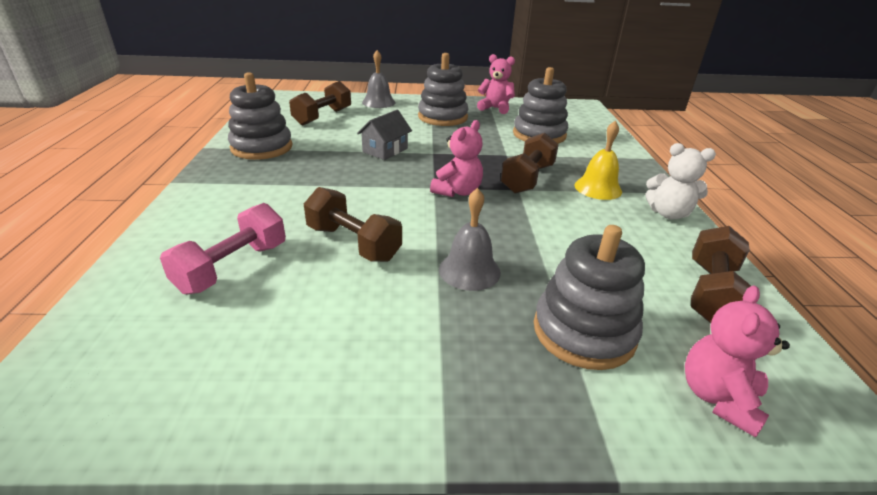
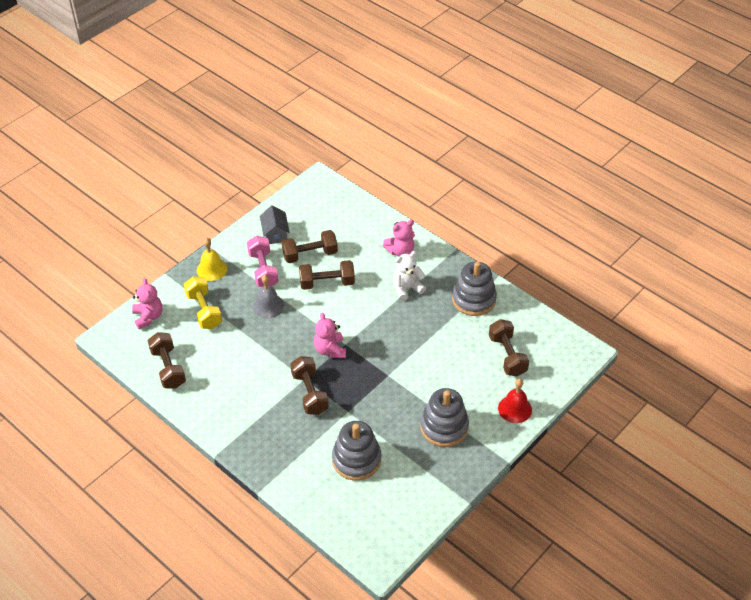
camera: 135 degrees right, 15 degrees up
pink dumbbell [160,203,286,295] -> pink dumbbell moved to [247,236,278,287]
grey house [357,110,412,160] -> grey house moved to [260,206,290,244]
grey bell [362,50,396,108] -> red bell [498,379,532,423]
pink teddy bear [477,54,515,114] -> pink teddy bear moved to [383,220,415,256]
grey stacking toy [534,225,645,370] -> yellow dumbbell [184,276,222,329]
yellow bell [574,120,622,200] -> yellow bell moved to [197,238,227,281]
white teddy bear [645,143,716,219] -> white teddy bear moved to [393,251,426,301]
none -> brown dumbbell [282,230,338,263]

